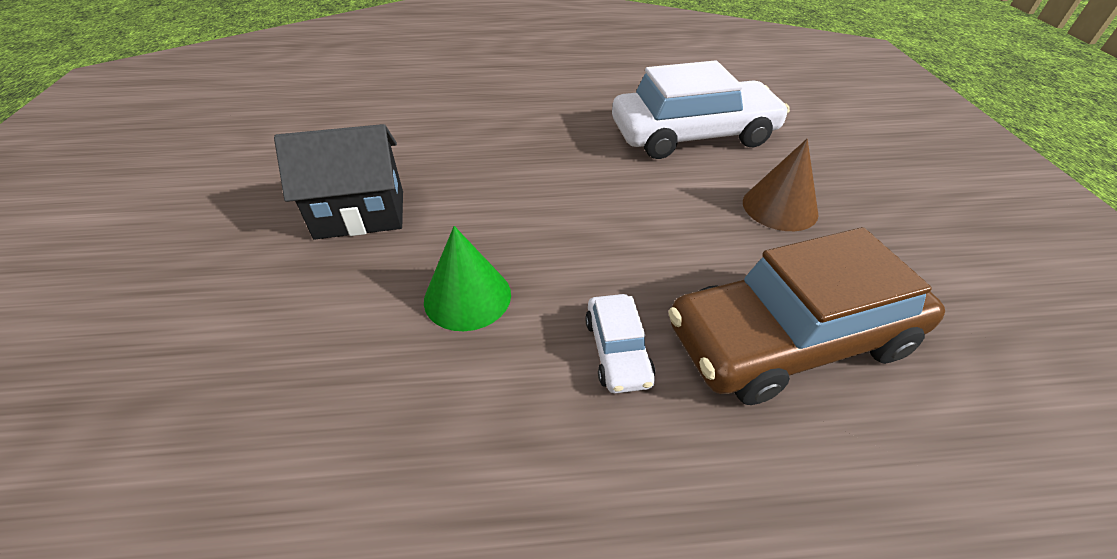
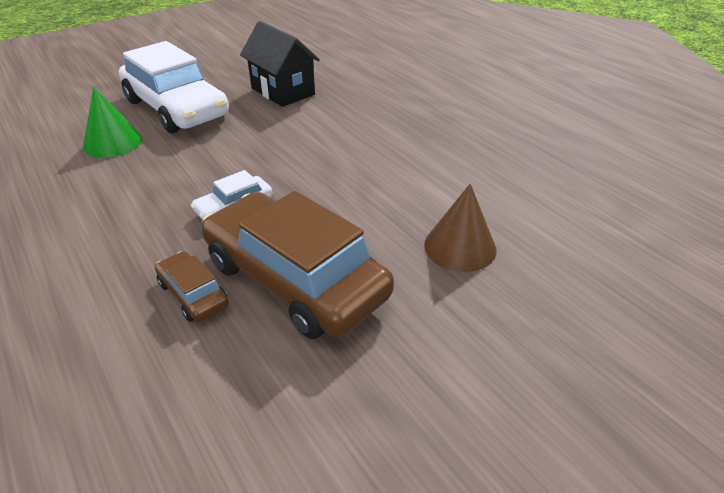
camera: 60 degrees right, 5 degrees down
green cone [424,226,511,331] -> green cone moved to [83,86,142,158]
white car [612,60,790,159] -> white car moved to [119,41,229,133]
none -> brown car [155,251,229,322]

